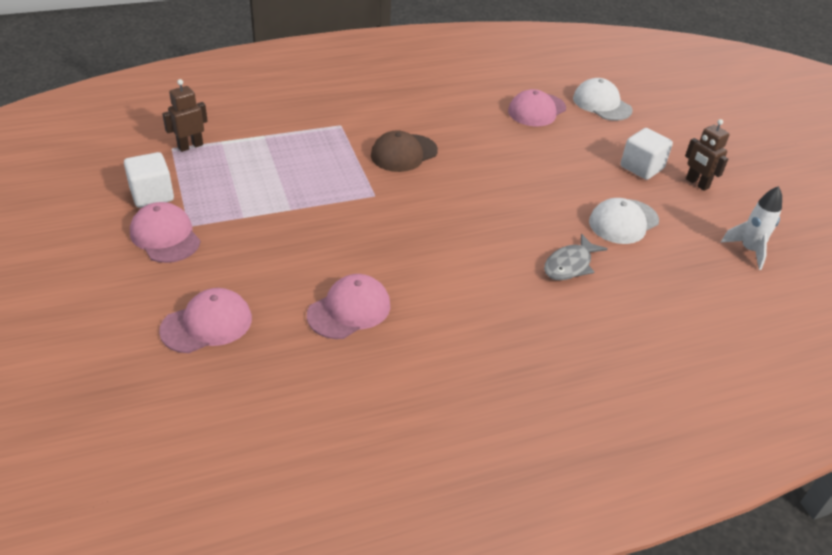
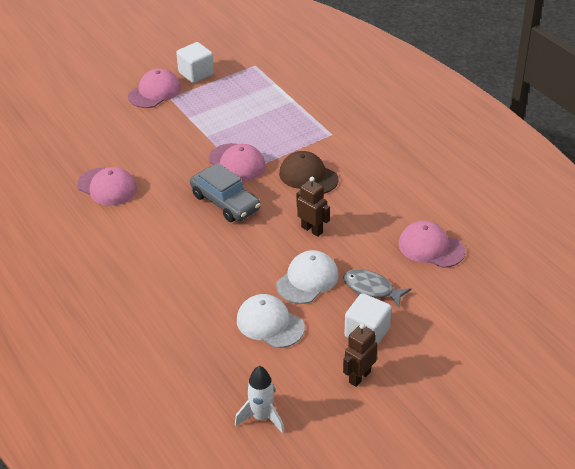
camera: 80 degrees right, 0 degrees up
pink cap [159,288,252,353] -> pink cap moved to [209,143,266,181]
brown robot [162,79,208,152] -> brown robot moved to [296,177,330,237]
grey fish [544,234,608,280] -> grey fish moved to [343,269,411,307]
white cap [573,78,633,121] -> white cap moved to [276,250,339,304]
none -> grey car [190,163,261,222]

